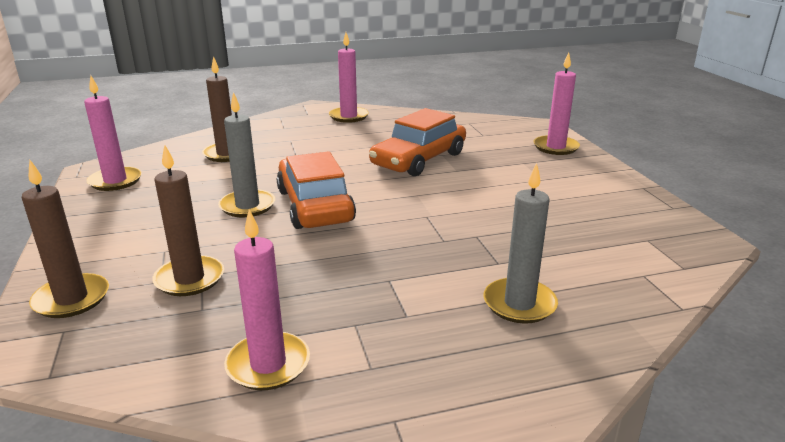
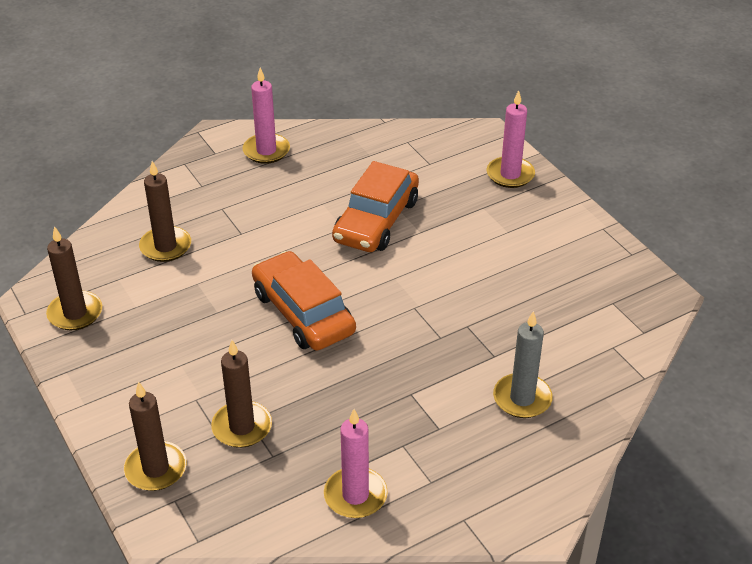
camera: 15 degrees left, 15 degrees up
pink candle [84,76,142,191] -> brown candle [46,226,102,330]
grey candle [218,92,275,218] -> none

